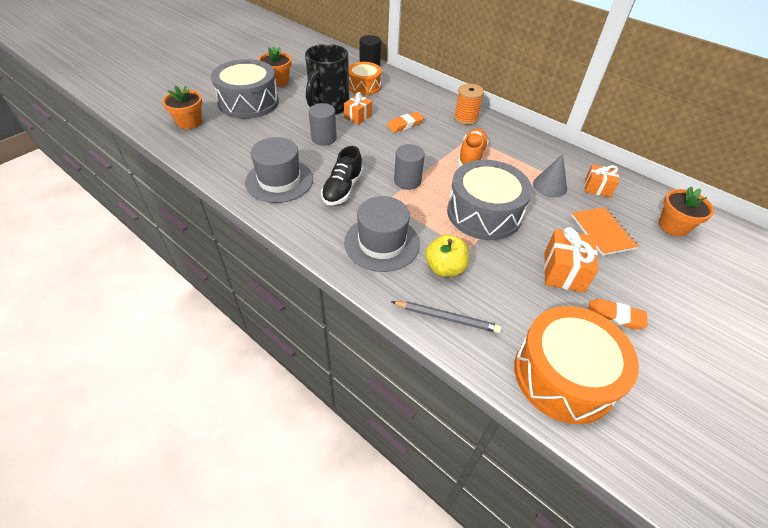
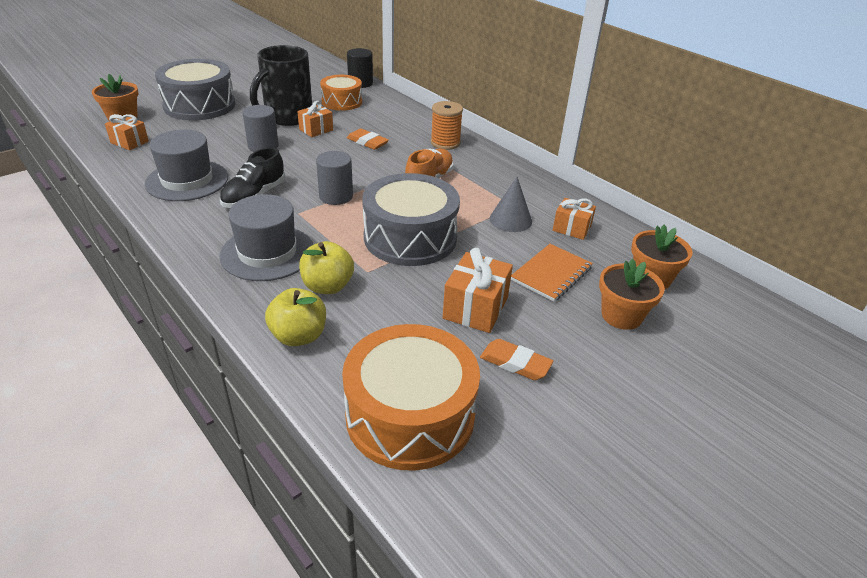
camera: 10 degrees right, 10 degrees down
orange flower pot [258,46,292,87] -> orange flower pot moved to [599,259,665,330]
orange eraser [387,112,424,133] -> orange eraser turned 60 degrees clockwise [347,128,389,150]
grey pencil [391,301,502,333] -> yellow apple [265,288,326,346]
orange notebook [572,207,639,256] -> orange notebook turned 45 degrees clockwise [511,244,593,302]
none -> orange gift [105,114,149,150]

